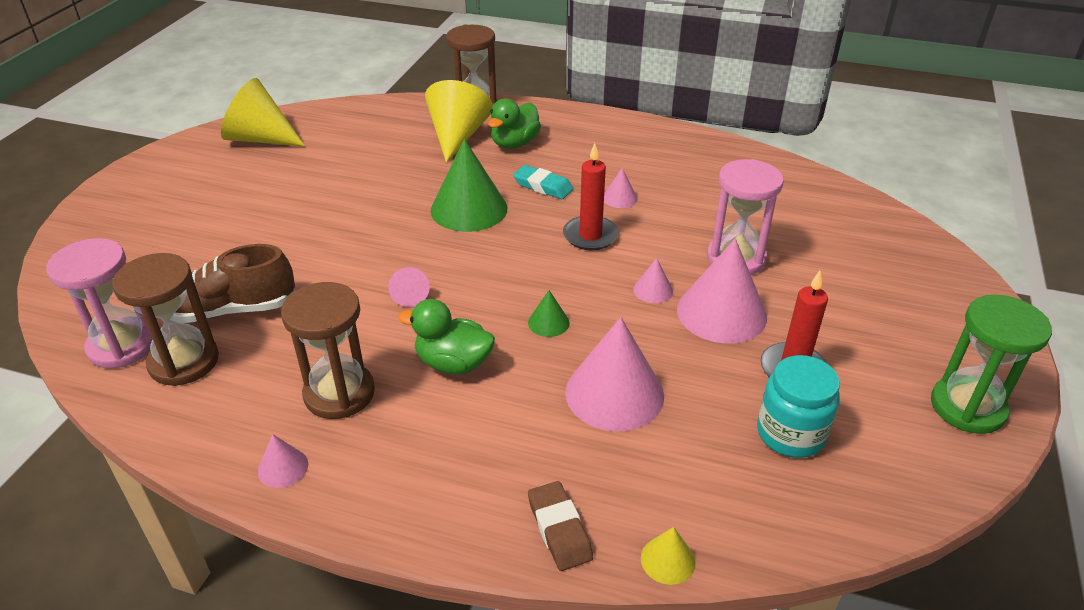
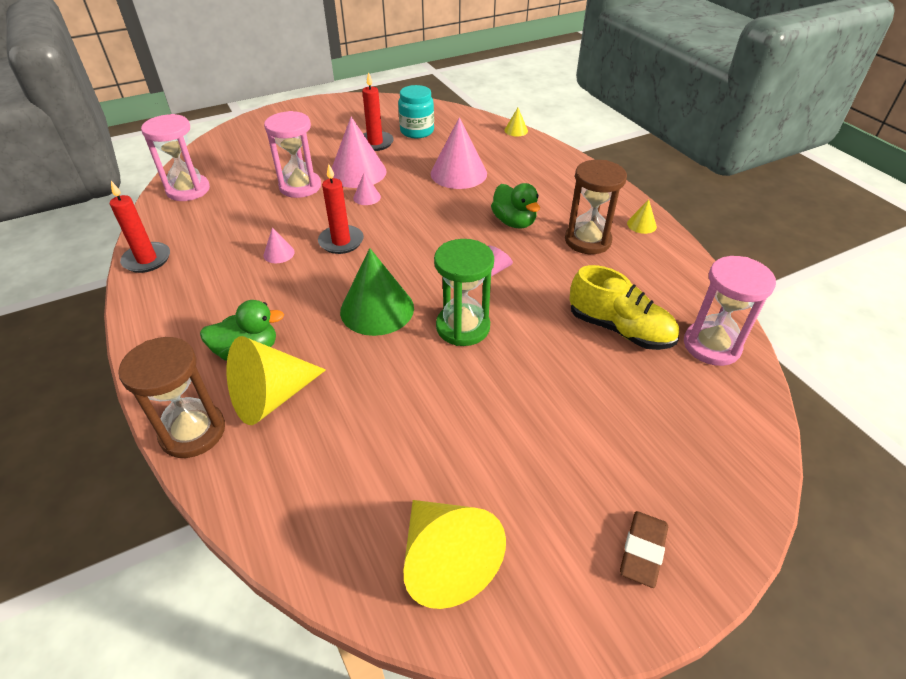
camera: 135 degrees left, 5 degrees up
brown hourglass [112,253,219,386] -> none
brown shoe [173,244,295,323] -> yellow shoe [569,265,679,350]
pink cone [258,434,308,488] -> yellow cone [627,199,657,234]
turquoise eraser [513,165,573,199] -> none
green cone [528,290,570,337] -> none
brown eraser [528,481,593,571] -> brown eraser moved to [620,511,668,588]
green hourglass [931,295,1052,434] -> green hourglass moved to [434,239,494,346]
none -> red candle [110,181,170,273]
none -> pink hourglass [141,114,210,201]

